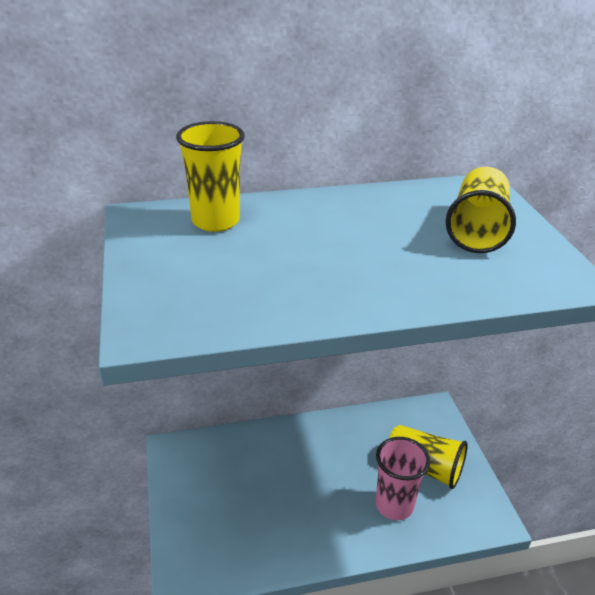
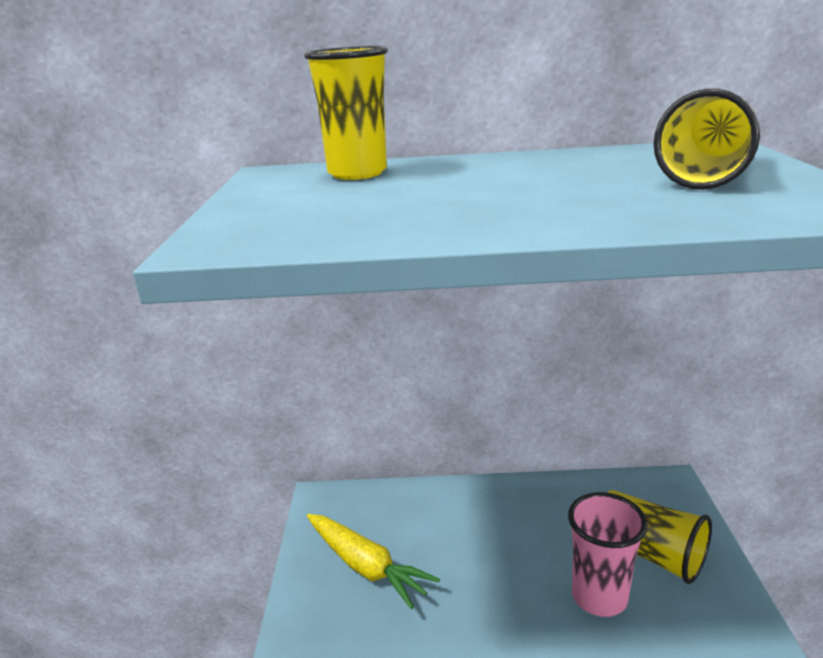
camera: 15 degrees right, 10 degrees down
none -> yellow carrot [307,514,440,609]

